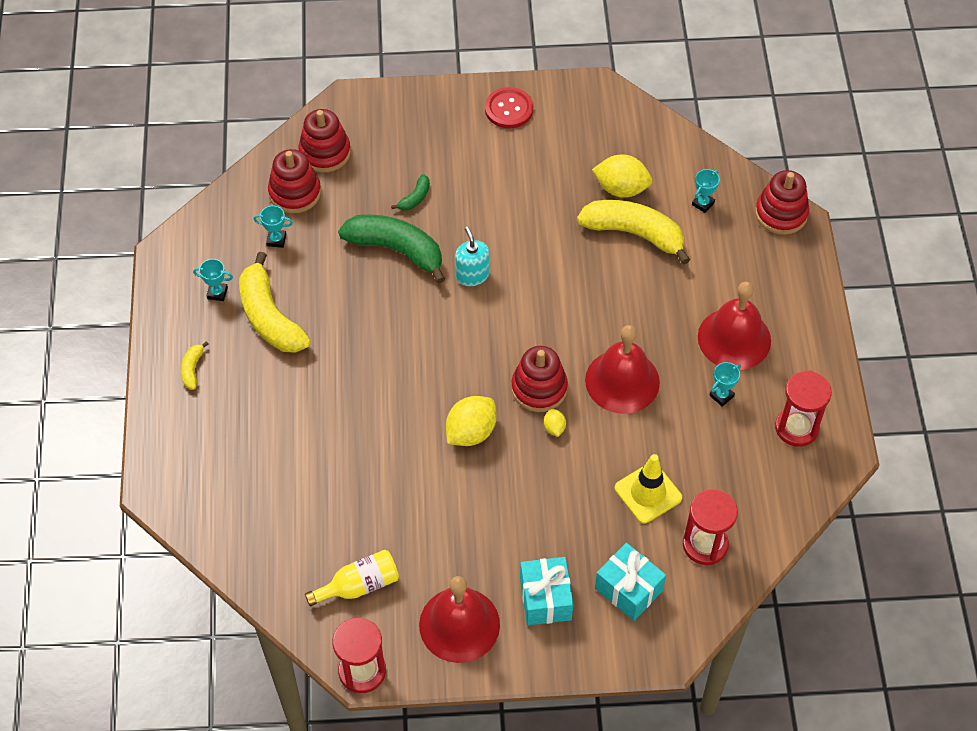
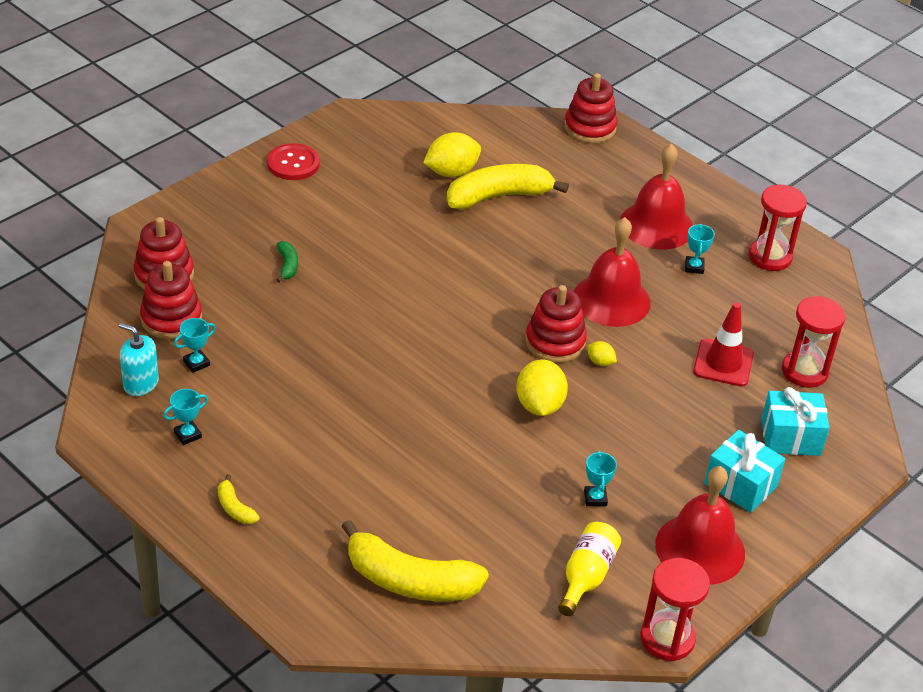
camera: 45 degrees left, 15 degrees down
yellow banana [239,252,311,353] -> yellow banana moved to [341,520,489,601]
green banana [338,215,445,284] -> none
turquoise soap dispenser [455,227,489,286] -> turquoise soap dispenser moved to [119,323,159,396]
yellow traffic cone [615,454,682,524] -> red traffic cone [693,302,754,387]
turquoise trophy [692,169,720,213] -> turquoise trophy moved to [584,451,617,506]

